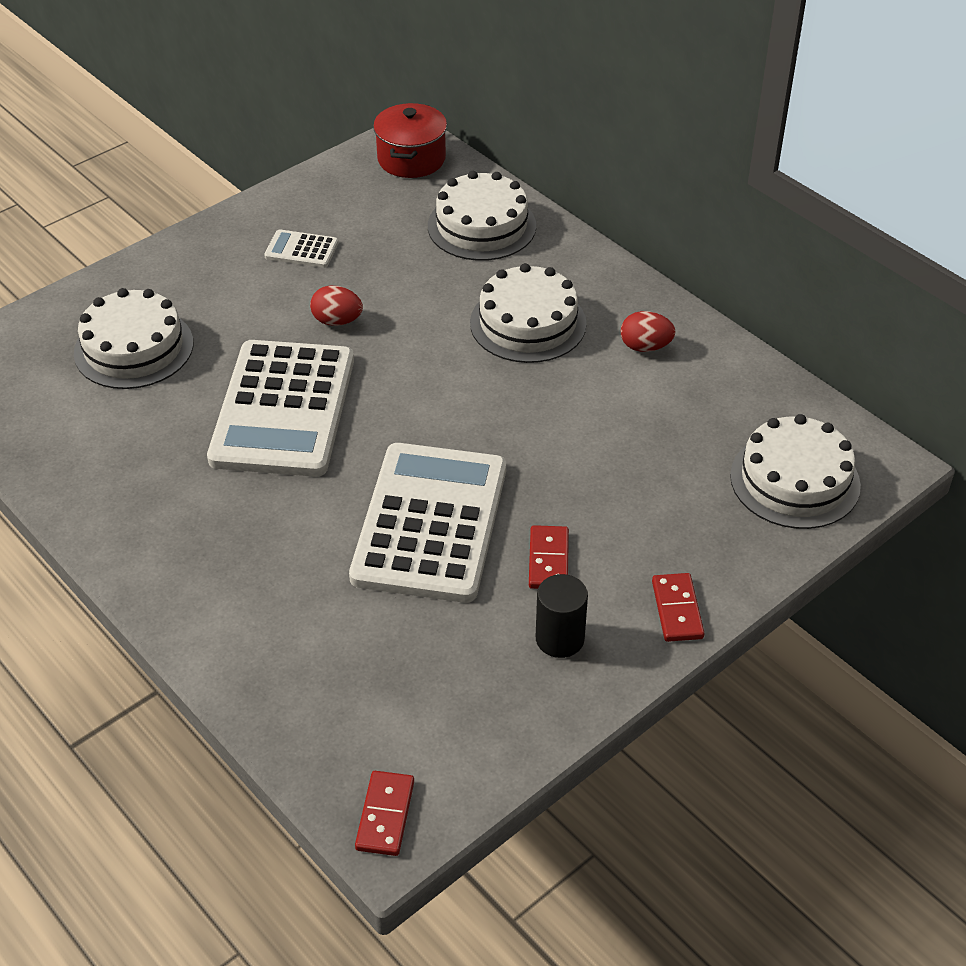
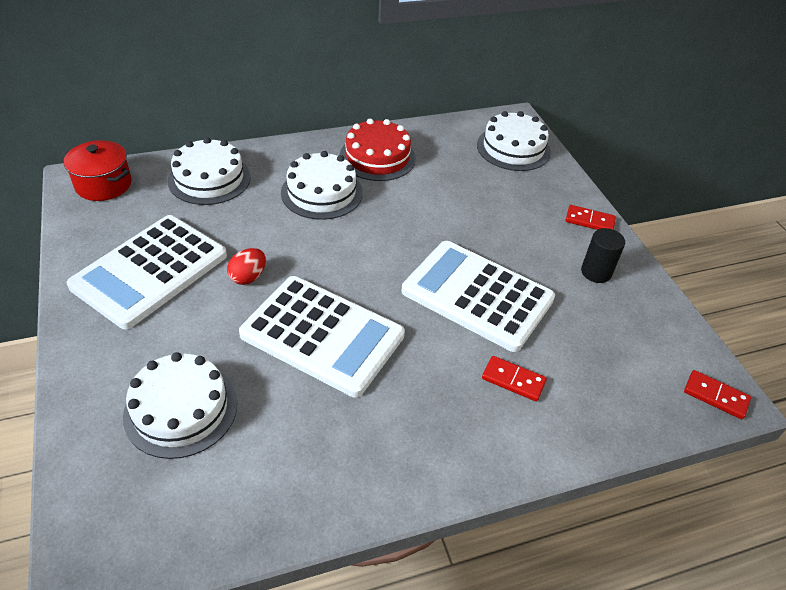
camera: 70 degrees left, 0 degrees up
white calculator [264,229,339,268] -> white calculator [67,215,227,329], size x2.40
red domino [529,525,569,589] -> red domino moved to [482,356,547,402]
red egg [621,311,675,352] -> red cake [340,119,416,181]

